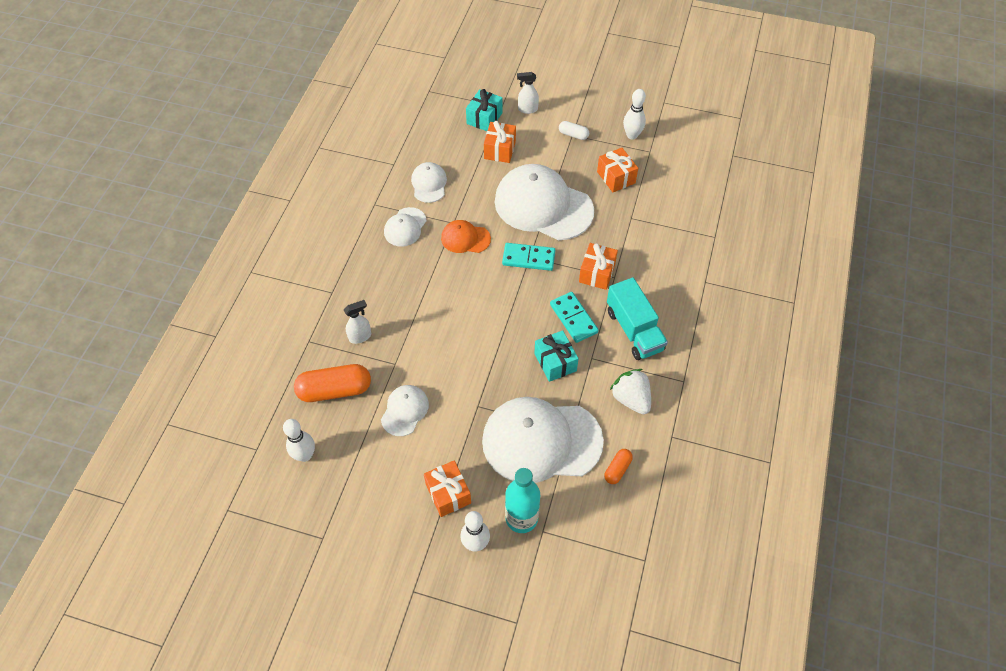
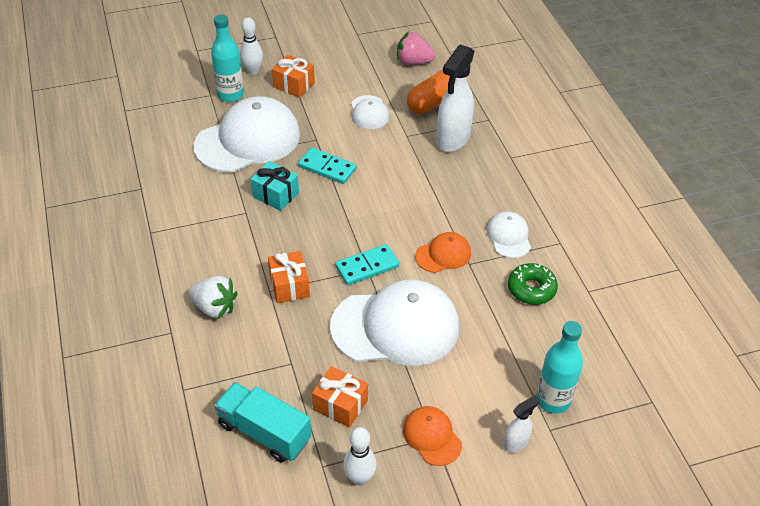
camera: 145 degrees right, 10 degrees down
white bowling pin [283,419,315,462] -> pink strawberry [397,31,435,65]
white spray bottle [344,300,371,344] -> white spray bottle [436,44,474,152], size x2.05
white cap [411,162,447,203] -> green donut [508,263,558,305]
turquoise gift [466,89,502,131] -> turquoise bottle [536,321,583,414]
orange gift [484,121,516,163] -> none
turquoise domino [550,292,599,343] -> turquoise domino moved to [298,148,356,184]
white capsule [559,121,589,140] -> orange cap [403,406,462,466]
orange capsule [604,449,633,484] -> none
turquoise truck [607,278,668,360] -> turquoise truck moved to [214,382,311,463]
white strawberry [610,369,651,414] -> white strawberry moved to [189,276,238,319]

